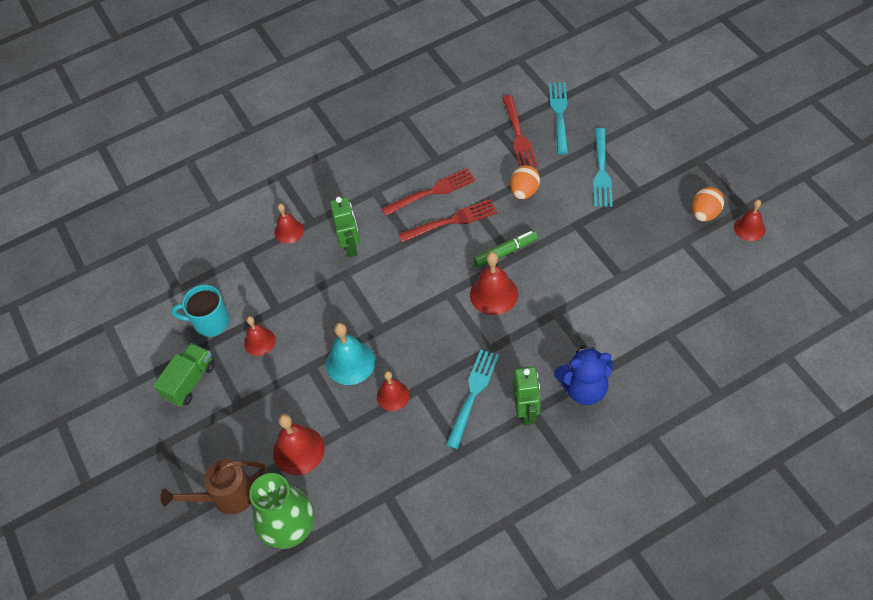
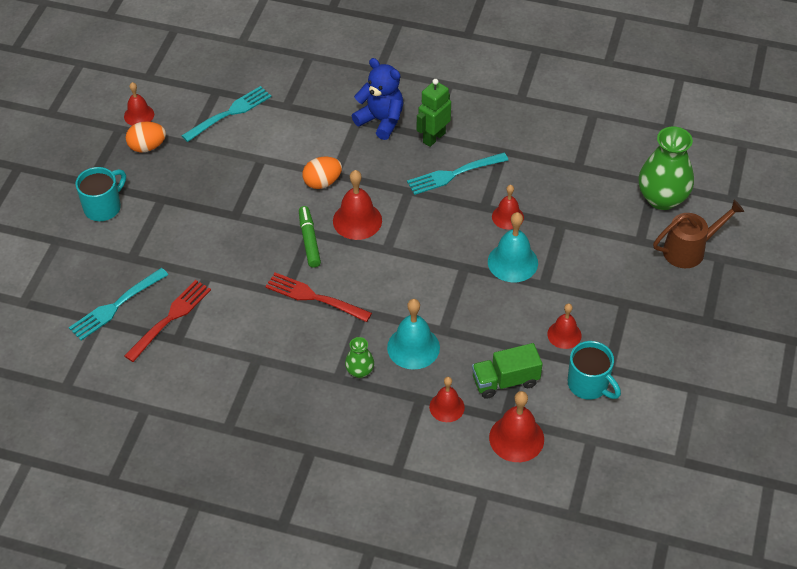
camera: 140 degrees left, 5 degrees down
green truck [153,343,215,406] -> green truck moved to [472,343,542,399]
brown watering can [161,459,265,514] -> brown watering can turned 45 degrees counterclockwise [653,200,744,268]
red bell [273,414,325,475] -> red bell moved to [489,391,544,462]
green robot [330,197,360,257] -> turquoise bell [387,299,440,370]
red fork [381,168,476,216] -> none
green marker [473,230,538,268] -> green marker turned 60 degrees clockwise [299,206,321,268]
orange egg [510,165,540,199] -> orange egg moved to [302,157,342,189]
turquoise fork [593,128,613,207] -> turquoise fork moved to [181,86,272,142]
none -> turquoise mug [75,167,126,221]
none -> green vase [345,337,374,378]

